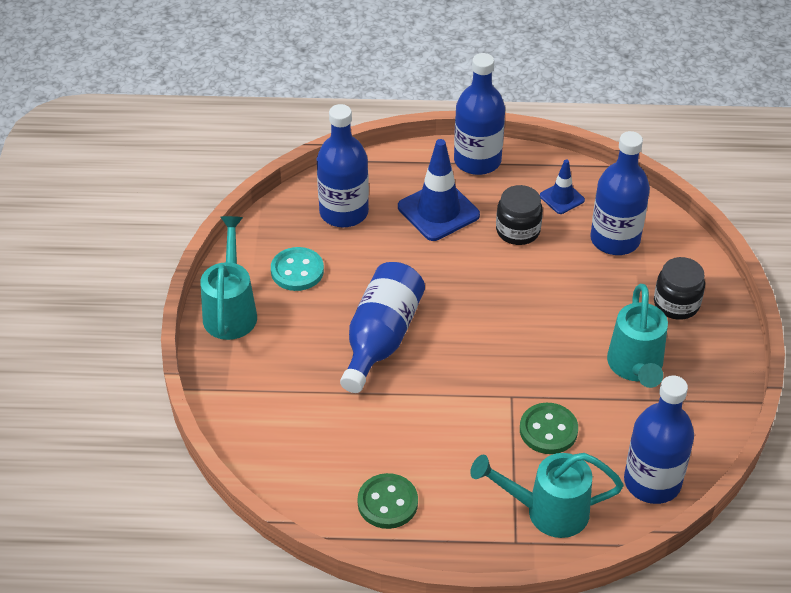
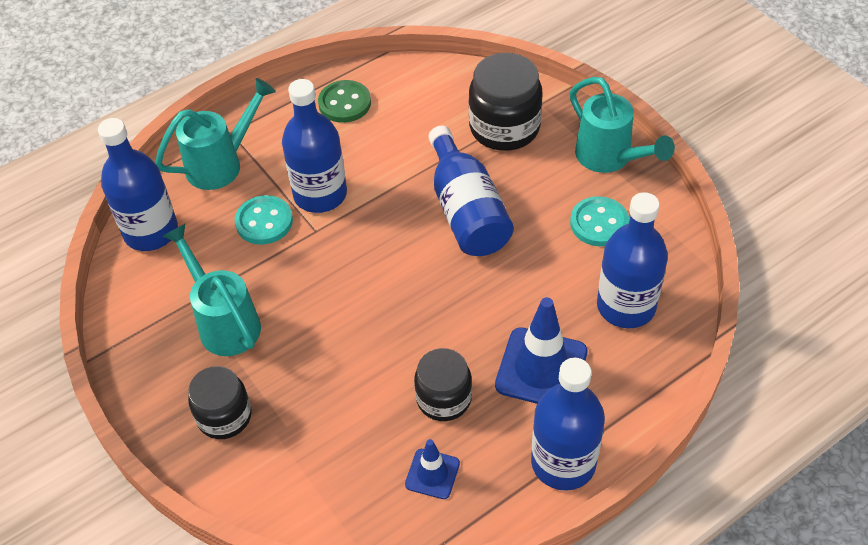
camera: 145 degrees right, 5 degrees up
green button [520,403,578,454] -> turquoise button [235,195,293,245]
blue bottle [590,131,650,255] -> blue bottle moved to [282,79,347,213]
none -> black jar [469,53,542,151]

